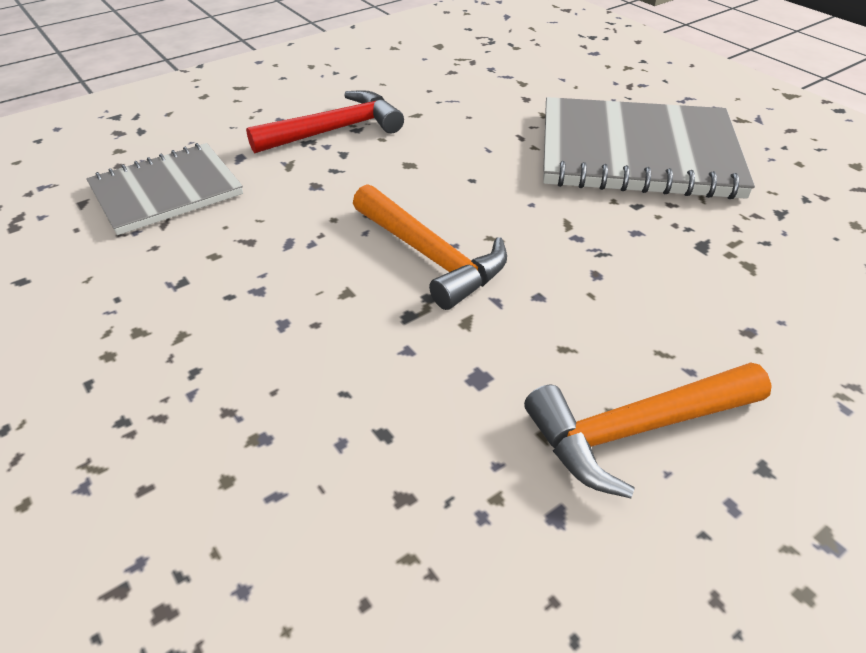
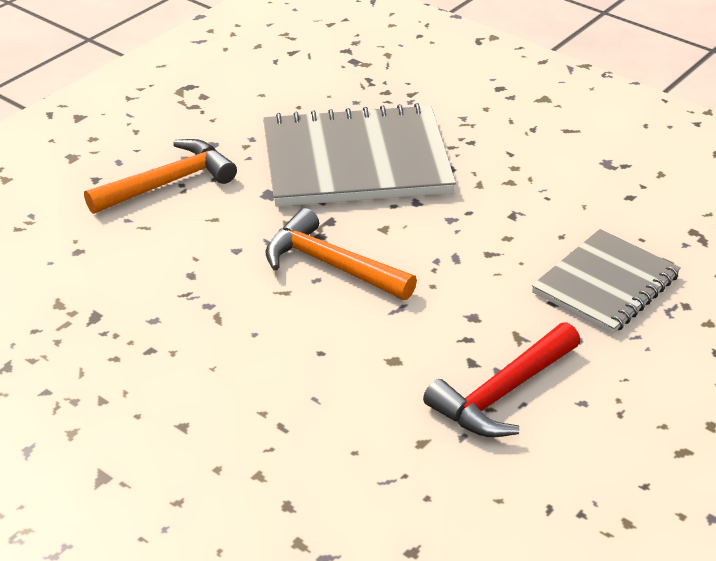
camera: 165 degrees right, 5 degrees down
grey notebook [543,97,755,199] -> grey notebook moved to [263,103,456,207]

